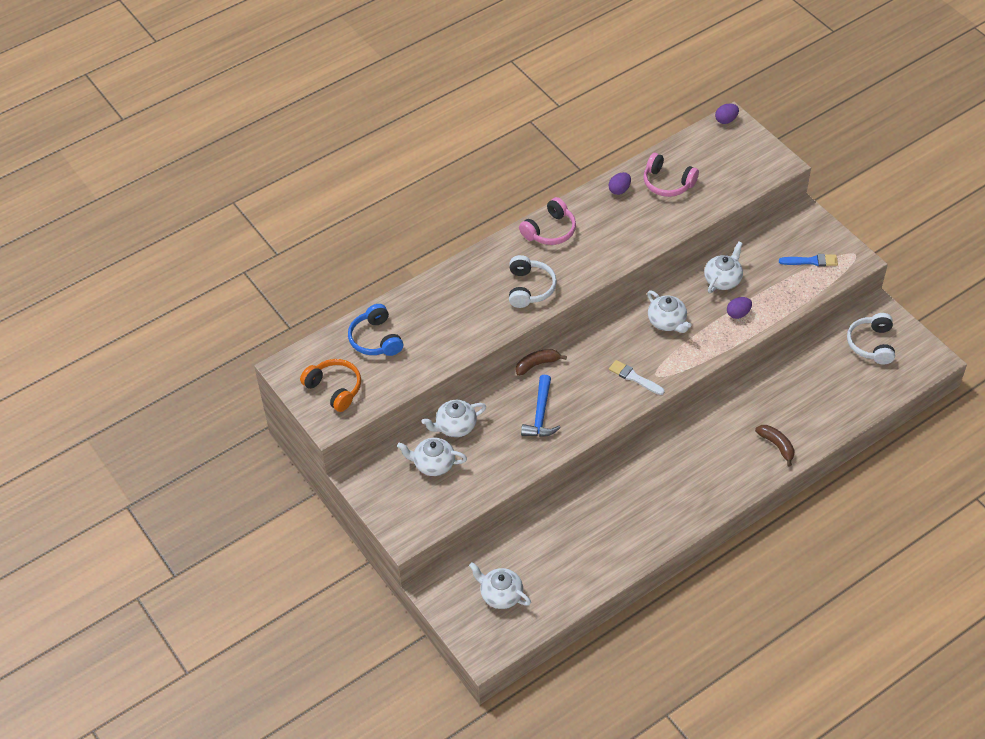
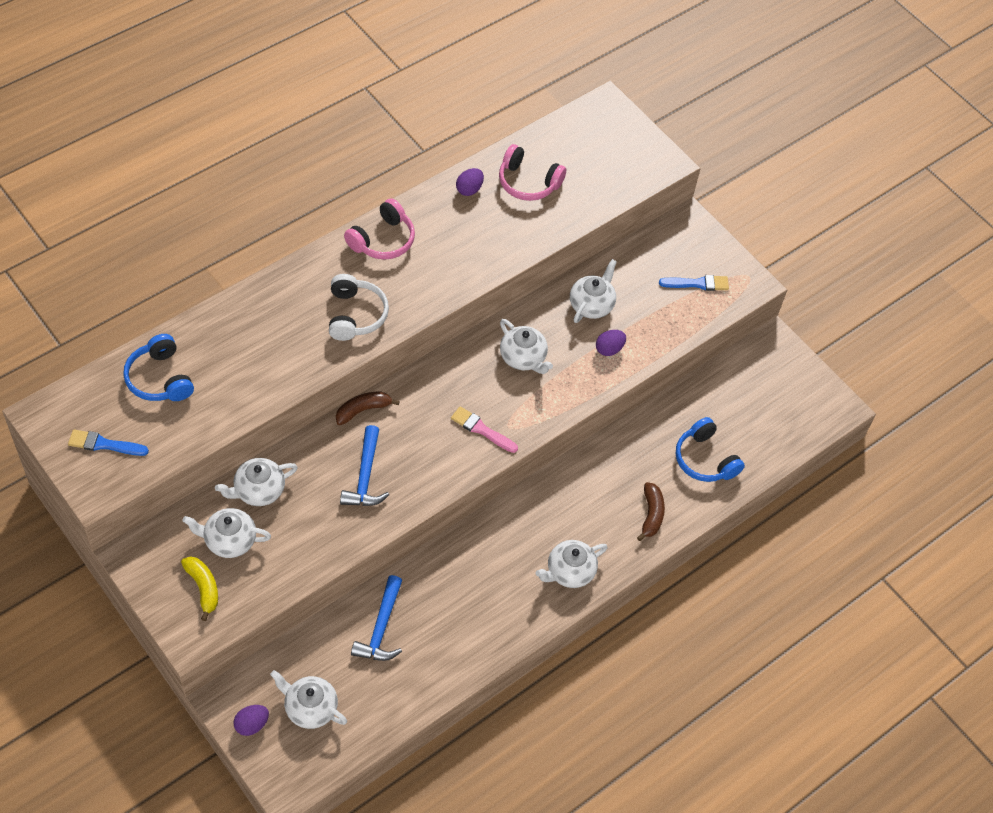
camera: 10 degrees left, 5 degrees up
orange headphones [300,359,361,412] -> blue brush [68,429,149,456]
white brush [609,360,664,395] -> pink brush [451,406,518,453]
purple egg [715,103,739,124] -> purple egg moved to [233,705,269,736]
brown banana [755,425,795,466] -> brown banana turned 45 degrees clockwise [637,482,665,541]
white headphones [847,313,895,364] -> none
none -> yellow banana [181,556,218,621]
none -> blue hammer [351,575,402,661]
none -> white teapot [535,540,608,588]
none -> blue headphones [676,417,745,482]

